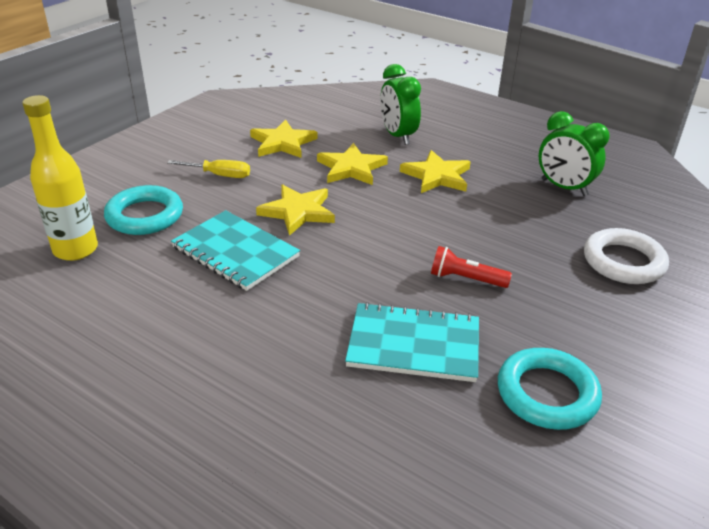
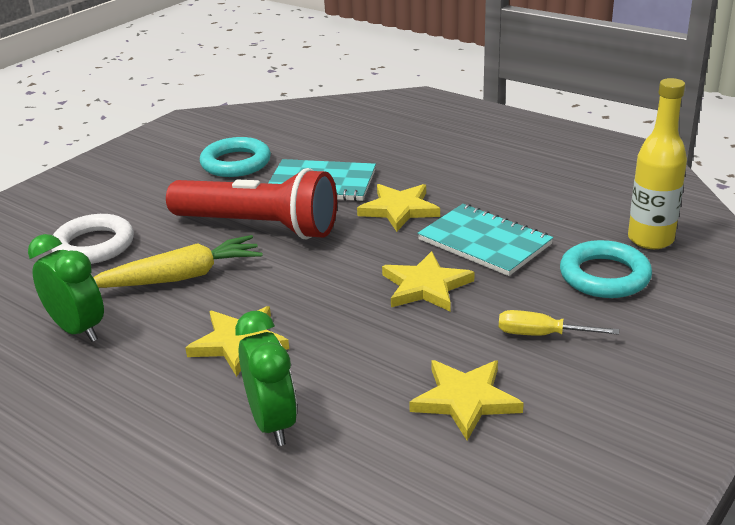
camera: 175 degrees left, 5 degrees down
yellow star [317,143,388,185] -> yellow star moved to [357,184,440,232]
red flashlight [431,246,512,288] -> red flashlight [166,168,337,239], size x2.32
none -> yellow carrot [93,235,263,288]

